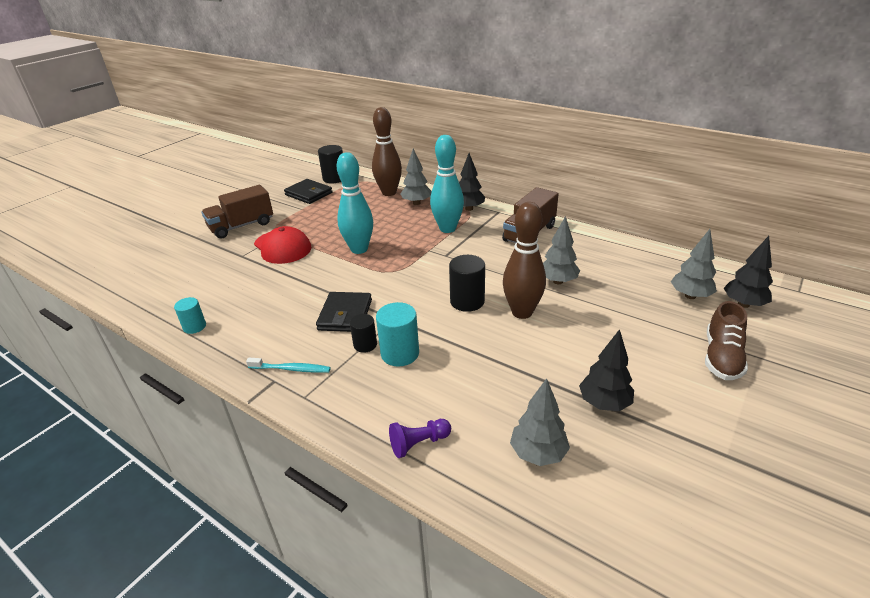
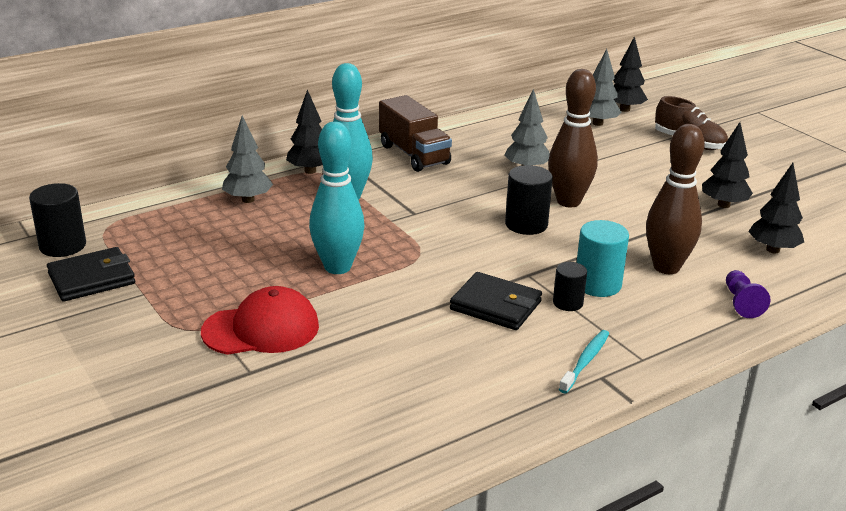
camera: 70 degrees left, 5 degrees down
turquoise cylinder [174,297,206,334] -> none
brown truck [201,185,273,238] -> none
brown bowling pin [372,107,402,196] -> brown bowling pin moved to [646,124,705,274]
grey tree [510,378,570,466] -> black tree [748,163,804,253]

